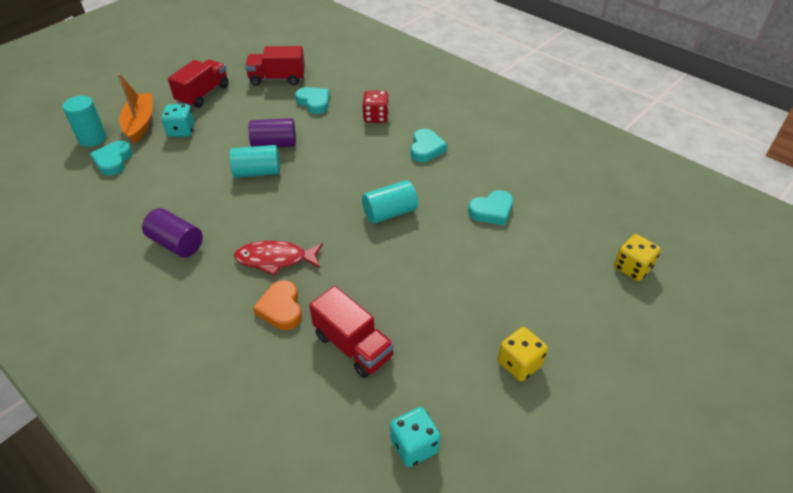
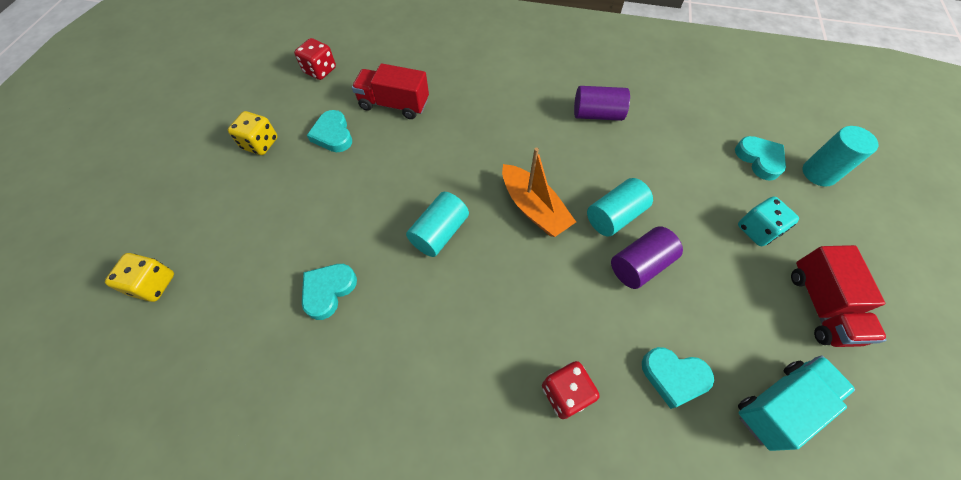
camera: 150 degrees right, 15 degrees up
orange boat [118,73,153,143] -> orange boat moved to [502,148,576,237]
red fish [234,241,323,276] -> none
red truck [245,46,305,86] -> turquoise truck [738,356,855,451]
orange heart [253,280,302,330] -> none
turquoise dice [390,407,441,467] -> red dice [294,38,336,80]
turquoise heart [411,129,448,162] -> turquoise heart moved to [307,110,352,152]

